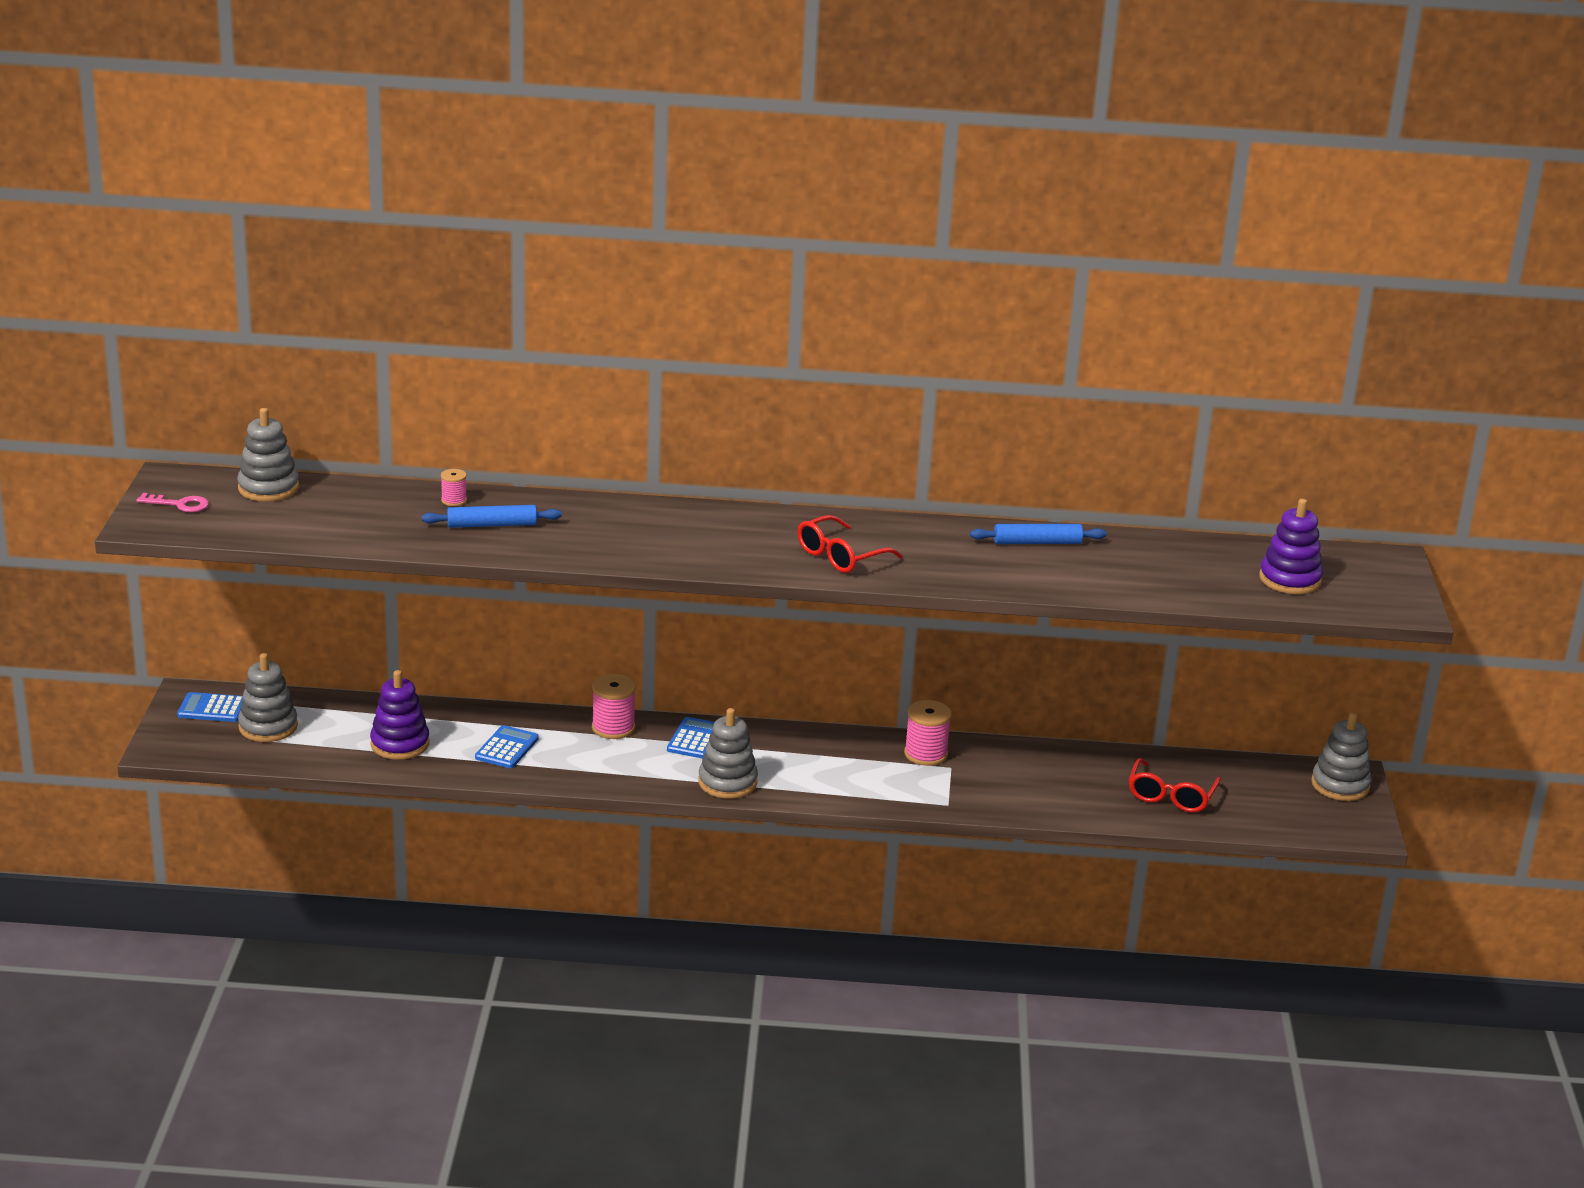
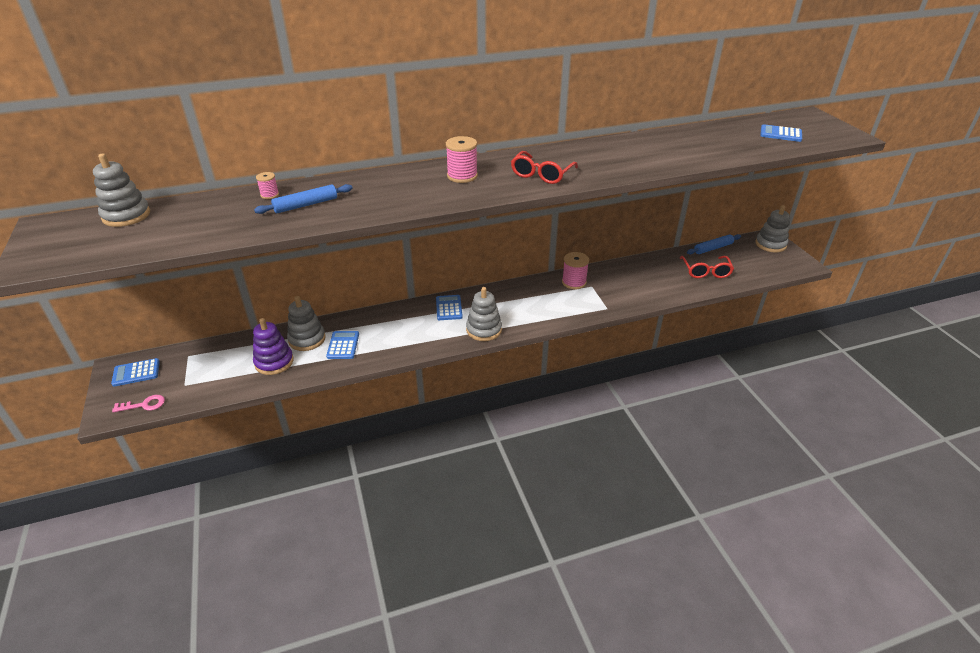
camera: 20 degrees left, 10 degrees up
pink key [137,493,209,512] -> pink key moved to [112,395,165,413]
grey stacking toy [238,653,298,742] -> grey stacking toy moved to [287,296,326,351]
pink spool [592,674,636,739] -> pink spool moved to [446,136,478,183]
blue rolling pin [970,524,1107,544] -> blue rolling pin moved to [687,234,741,254]
purple stacking toy [1259,499,1323,594] -> blue calculator [760,124,802,142]

